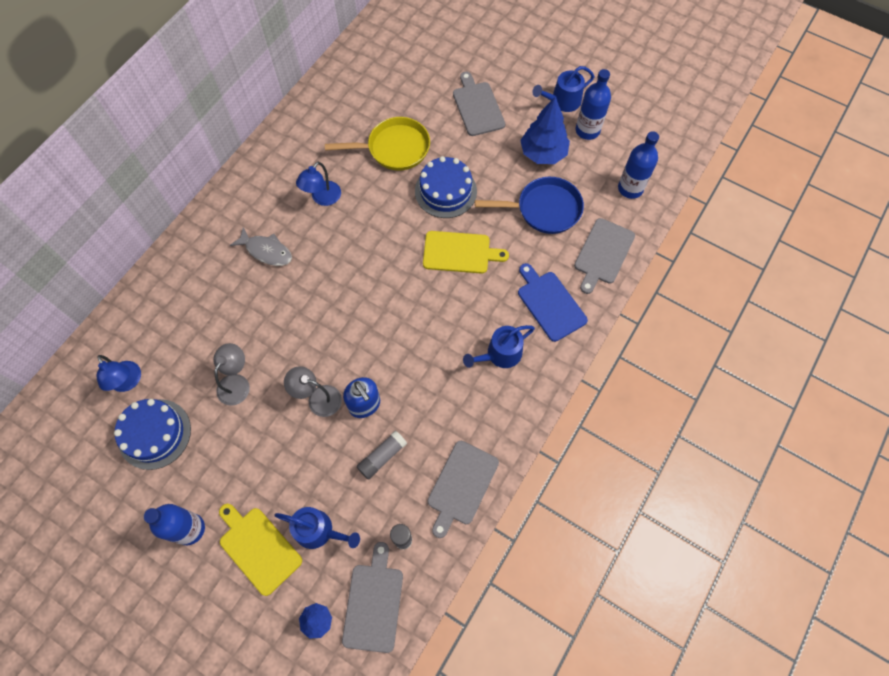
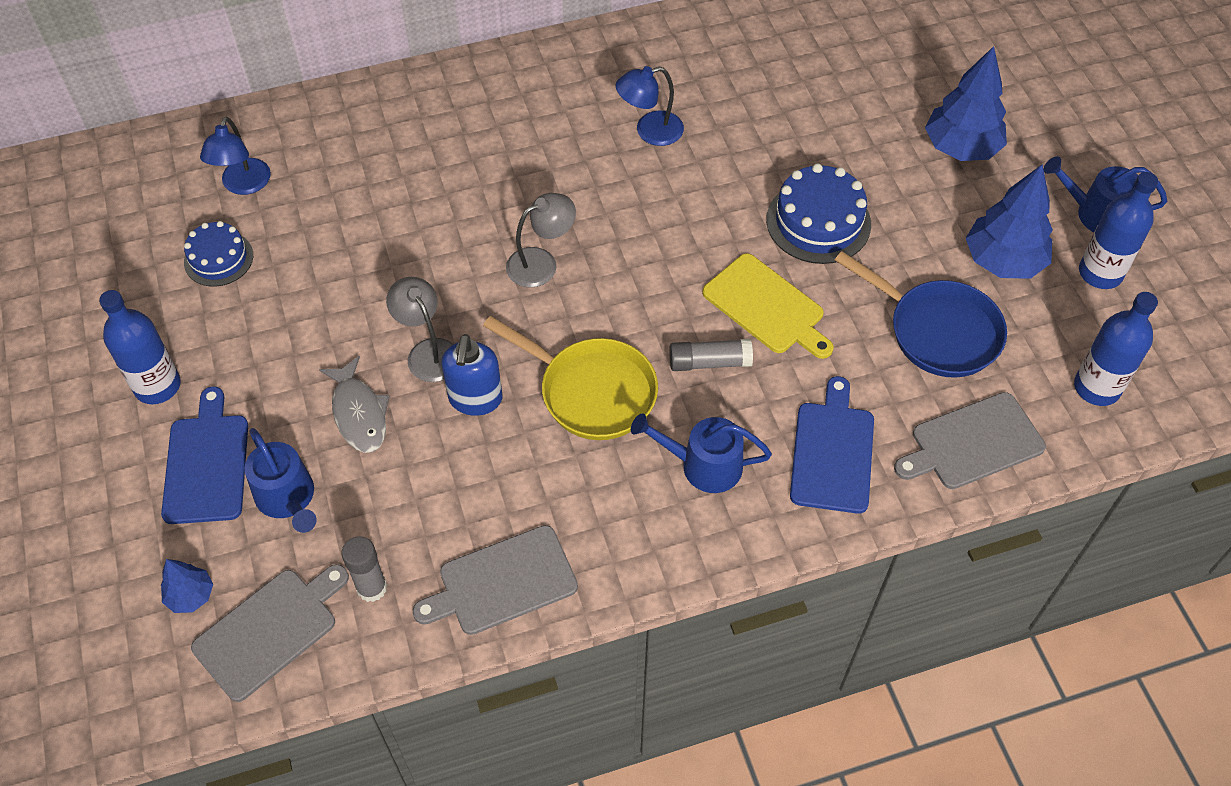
camera: 40 degrees right, 10 degrees down
blue cake [114,399,191,470] -> blue cake [184,221,253,287], size x0.64
grey lamp [213,343,250,406] -> grey lamp moved to [506,193,576,288]
yellow cutting board [219,504,302,596] -> blue cutting board [161,386,248,524]
grey fish [230,227,292,266] -> grey fish moved to [319,356,389,453]
yellow pan [325,117,430,171] -> yellow pan moved to [483,316,658,440]
grey glue stick [357,431,407,480] -> grey glue stick moved to [669,339,753,371]
grey cutting board [453,72,505,136] -> blue tree [925,46,1007,161]

